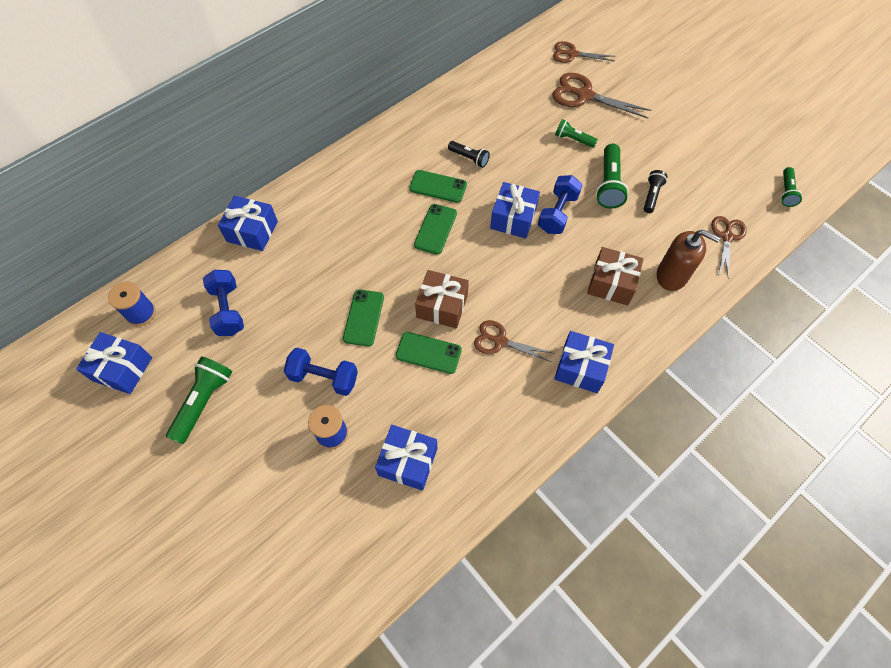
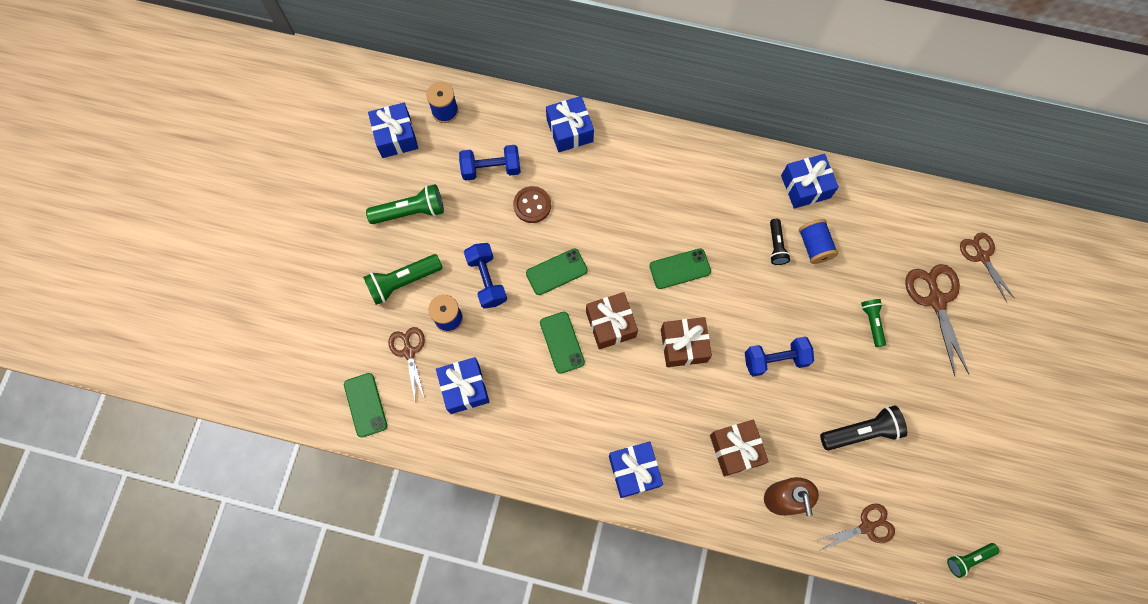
camera: 55 degrees right, 10 degrees up
blue dumbbell [203,270,244,336] -> blue dumbbell turned 45 degrees clockwise [459,145,521,181]
green phone [409,170,467,203] -> green phone moved to [344,373,387,437]
brown scissors [474,320,552,362] -> brown scissors moved to [388,327,425,400]
blue gift [490,182,540,239] -> blue gift moved to [781,154,839,209]
green flashlight [596,144,629,209] -> green flashlight moved to [363,254,443,305]
black flashlight [644,170,668,213] -> black flashlight [820,405,907,451], size x1.64
none -> brown button [513,186,551,223]
none -> brown gift [661,317,712,367]
none -> blue spool [799,219,838,264]

